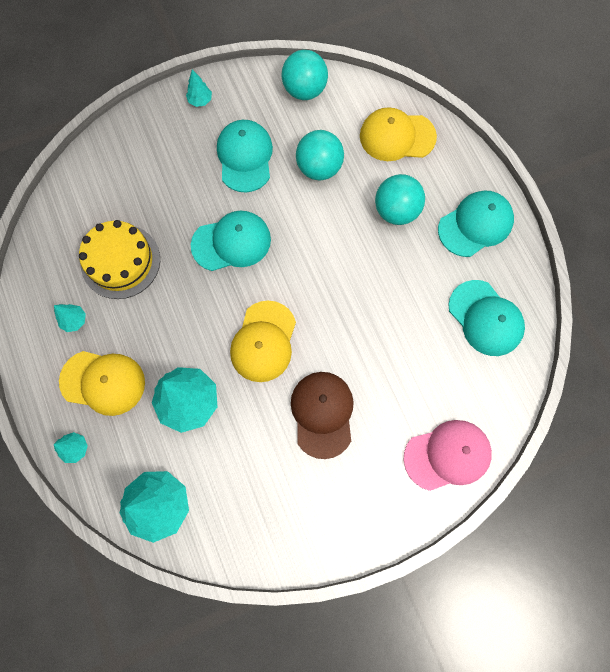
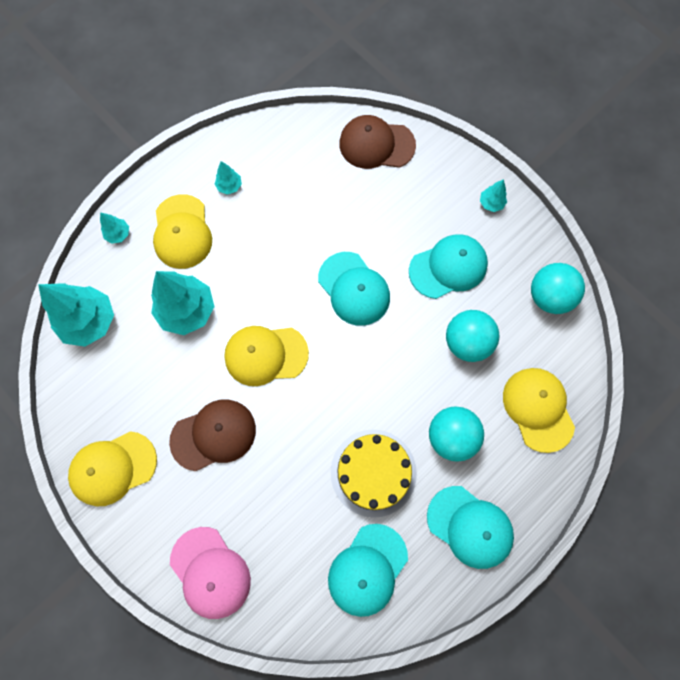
camera: 70 degrees right, 0 degrees up
yellow cake [79,220,160,299] -> yellow cake moved to [330,429,417,518]
none -> yellow cap [68,431,157,506]
none -> brown cap [339,115,416,169]

